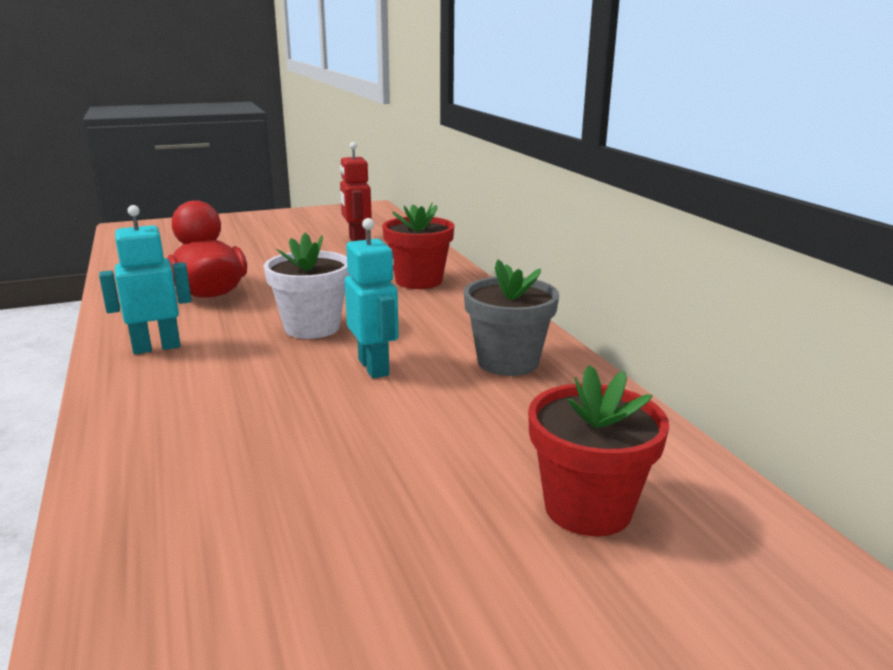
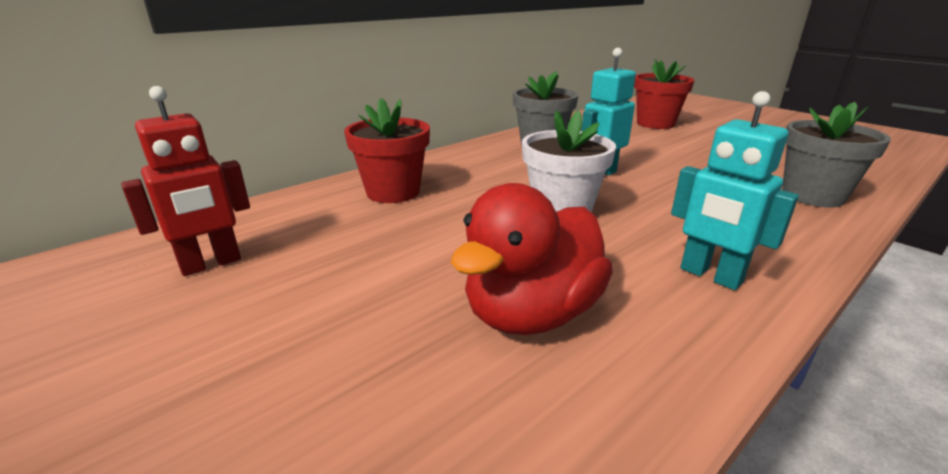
camera: 110 degrees left, 5 degrees up
none -> grey flower pot [782,102,891,208]

